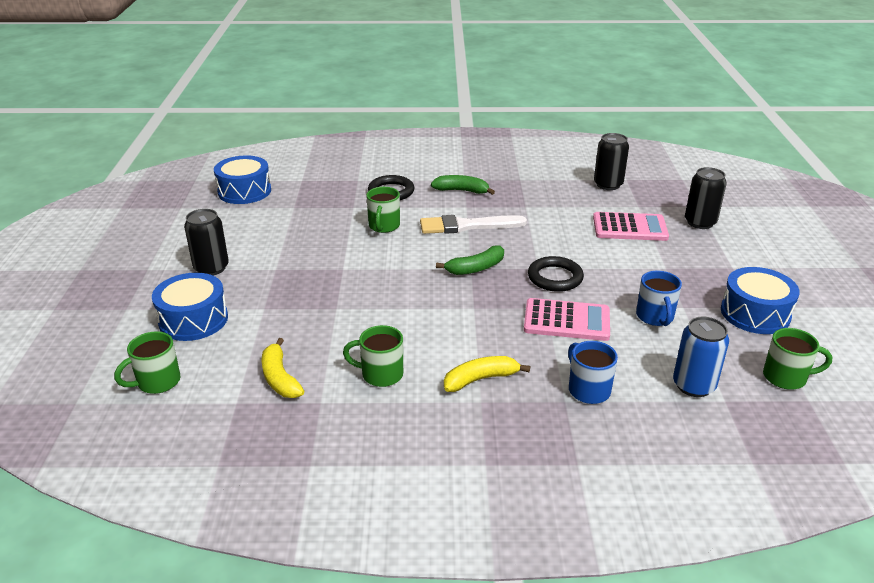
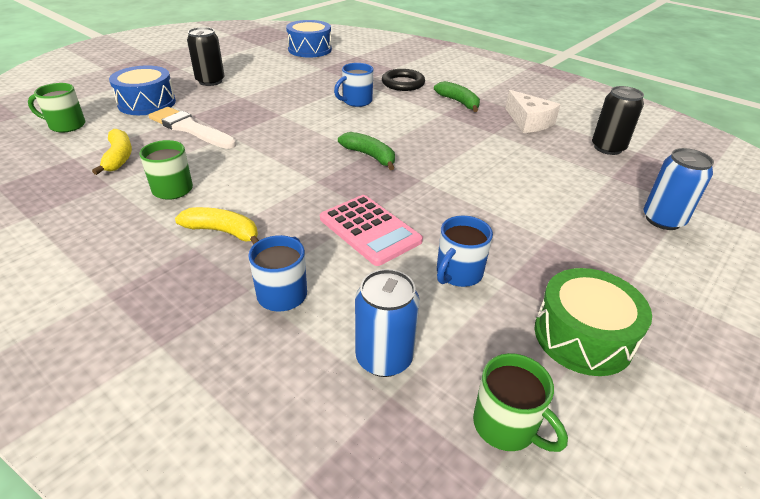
camera: 40 degrees right, 5 degrees up
yellow banana [261,338,304,398] -> yellow banana turned 150 degrees clockwise [92,129,132,175]
green mug [366,187,400,233] -> blue mug [334,63,374,107]
white brush [420,215,527,234] -> white brush moved to [149,107,236,149]
green banana [436,245,504,275] -> green banana turned 150 degrees counterclockwise [338,132,395,170]
black ring [528,256,584,292] -> none
pink calculator [593,212,669,241] -> none
black can [685,167,727,229] -> blue can [644,148,714,230]
blue drum [721,267,800,334] -> green drum [535,268,652,376]
none -> white cheese [505,90,561,133]

